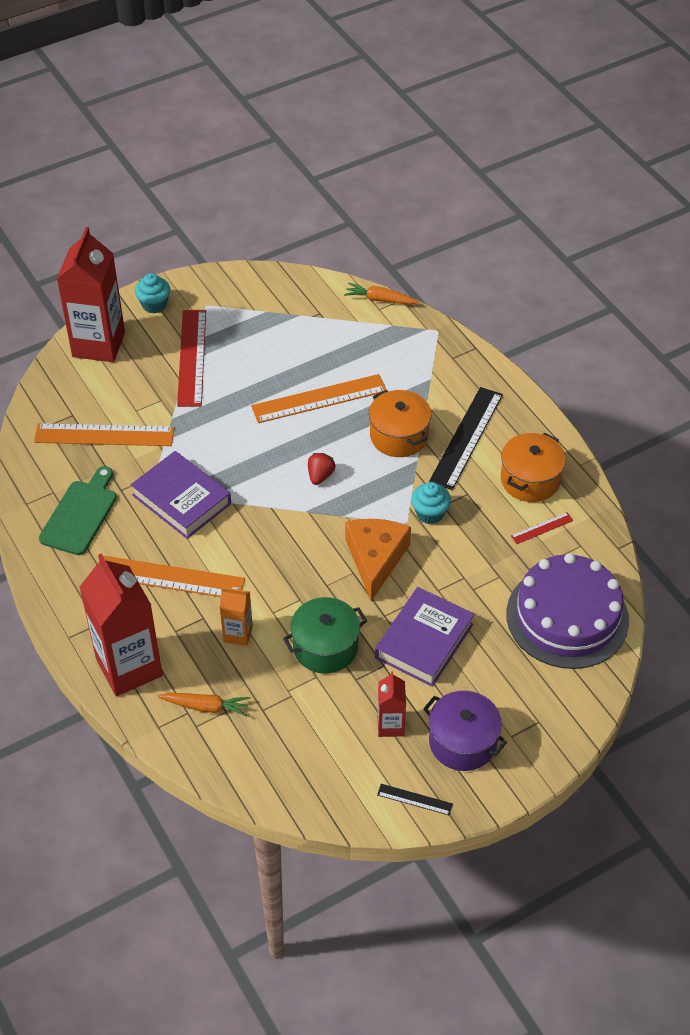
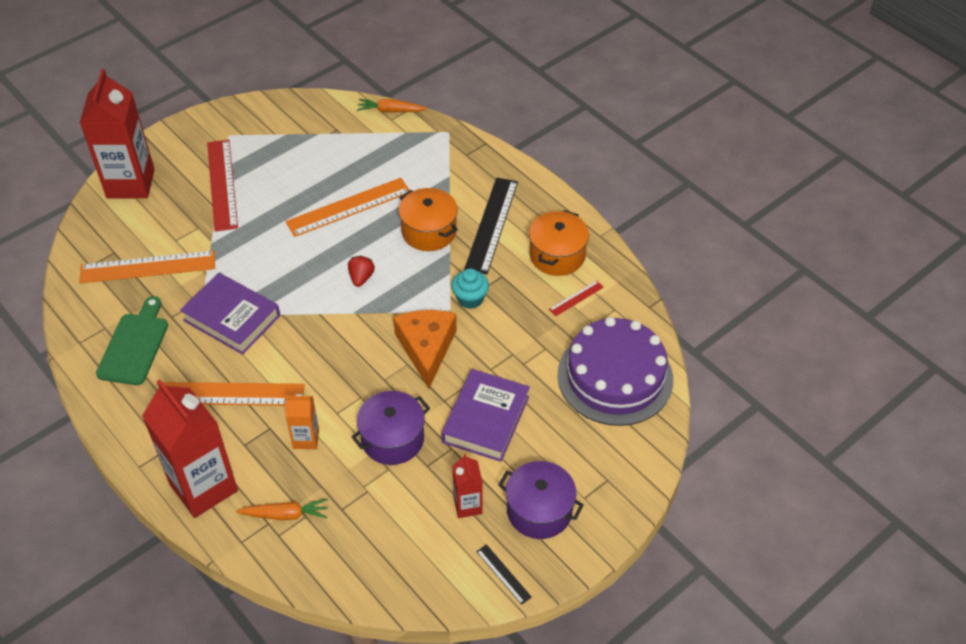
camera: 10 degrees left, 0 degrees up
turquoise cupcake [135,273,170,313] -> none
green pot [283,597,367,674] -> purple pot [352,391,430,465]
black ruler [377,784,453,815] -> black ruler turned 45 degrees clockwise [476,544,532,605]

